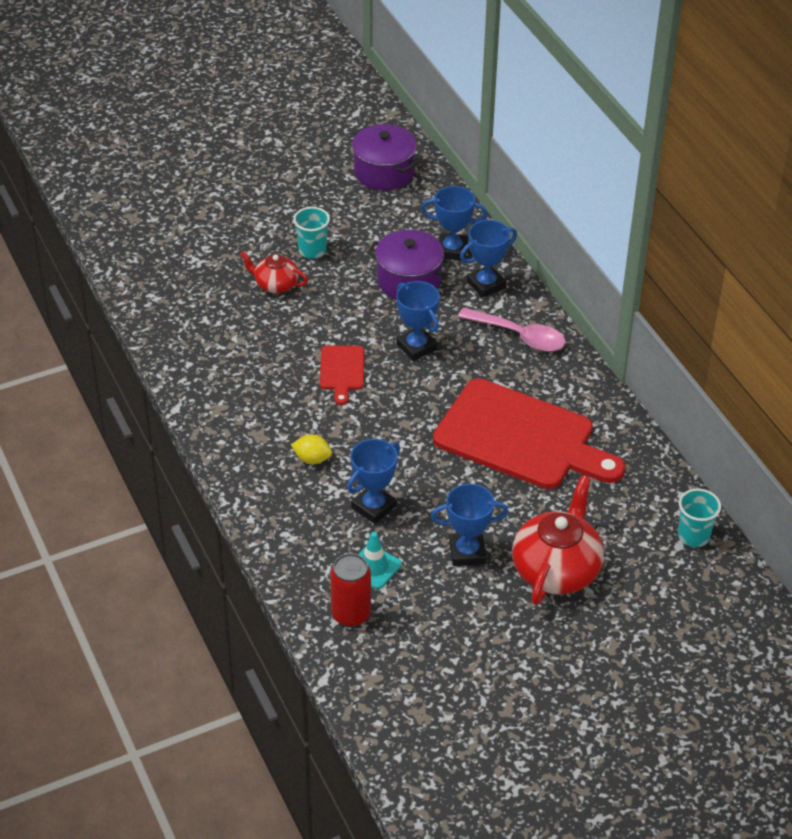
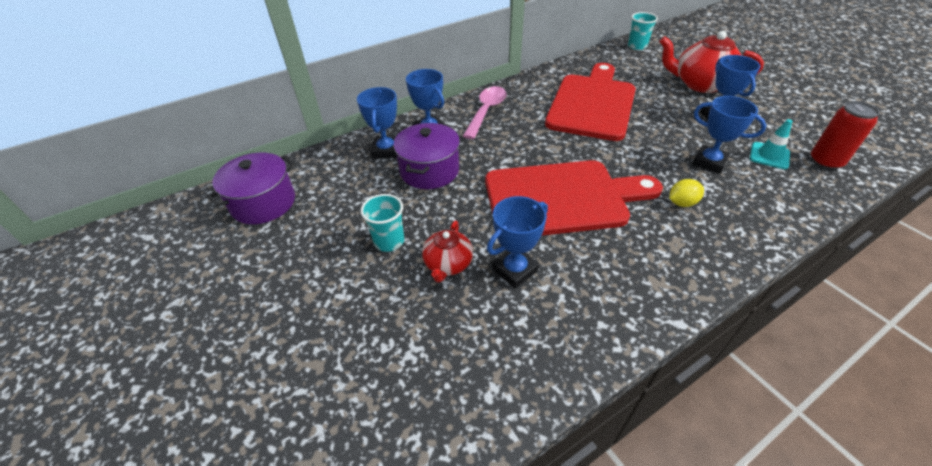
camera: 95 degrees left, 0 degrees up
yellow lemon [291,434,332,464] -> yellow lemon turned 60 degrees clockwise [669,179,704,207]
red cutting board [320,346,364,405] -> red cutting board [485,160,663,236], size x2.26
blue trophy [396,281,440,361] -> blue trophy moved to [487,196,548,289]

